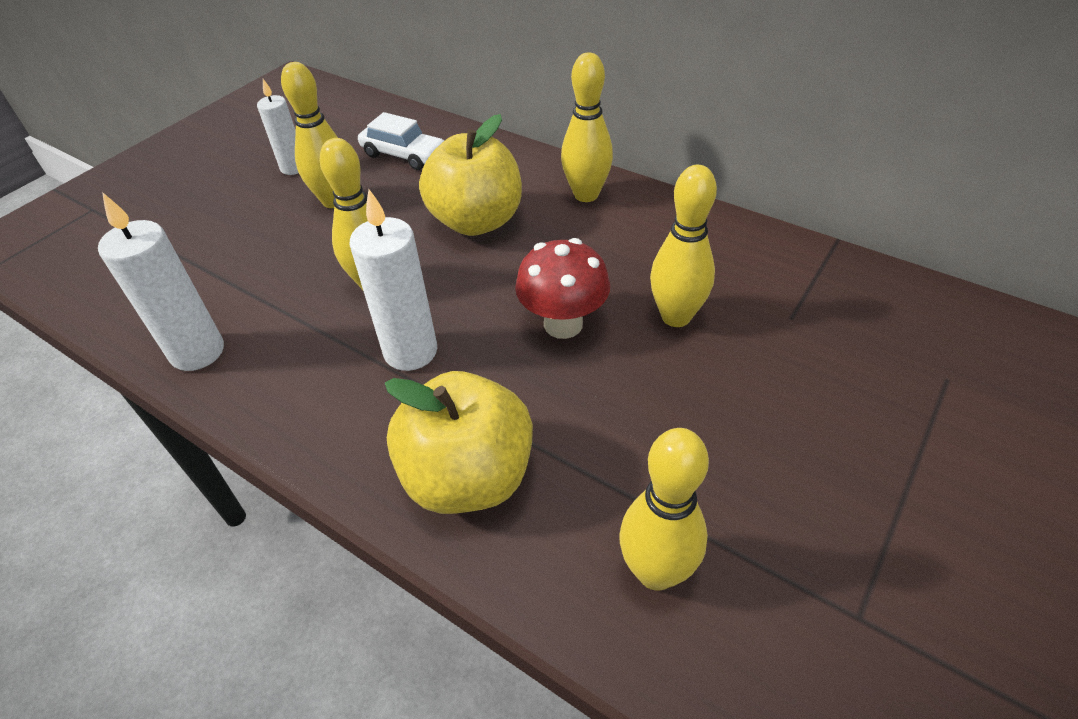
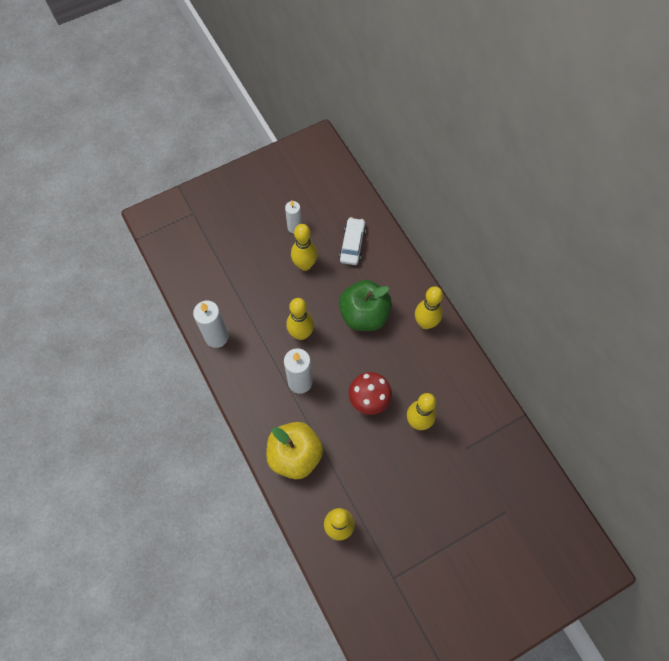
camera: 25 degrees right, 20 degrees up
white car [358,112,444,170] -> white car turned 135 degrees counterclockwise [339,217,366,265]
yellow apple [419,114,522,236] -> green apple [339,280,392,331]

